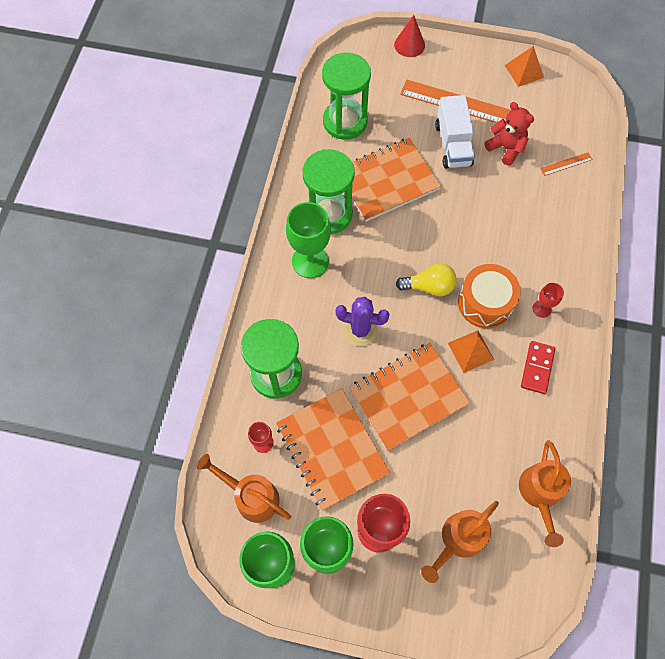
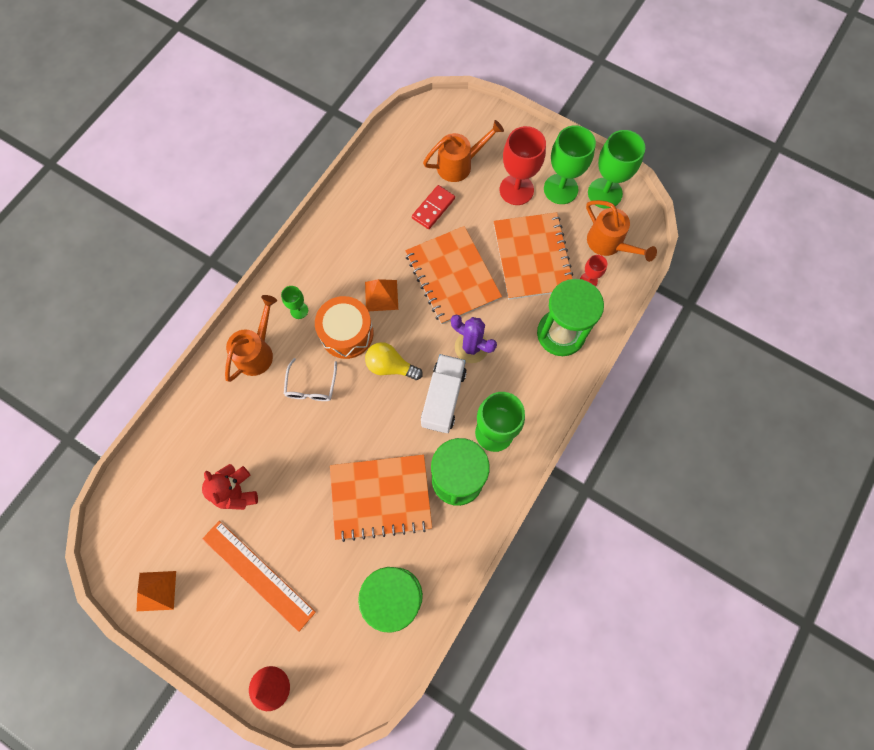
camera: 160 degrees left, 5 degrees up
orange notebook [349,343,470,451] -> orange notebook turned 75 degrees clockwise [405,226,502,324]
white truck [435,95,475,169] -> white truck moved to [421,354,467,433]
orange watering can [519,440,571,547] -> orange watering can moved to [225,295,277,382]
red domino [521,341,555,394] -> red domino moved to [412,185,455,229]
red goblet [532,283,564,318] -> green goblet [281,286,308,319]
orange ruler [540,152,593,176] -> none
none -> white glasses [284,358,337,401]

